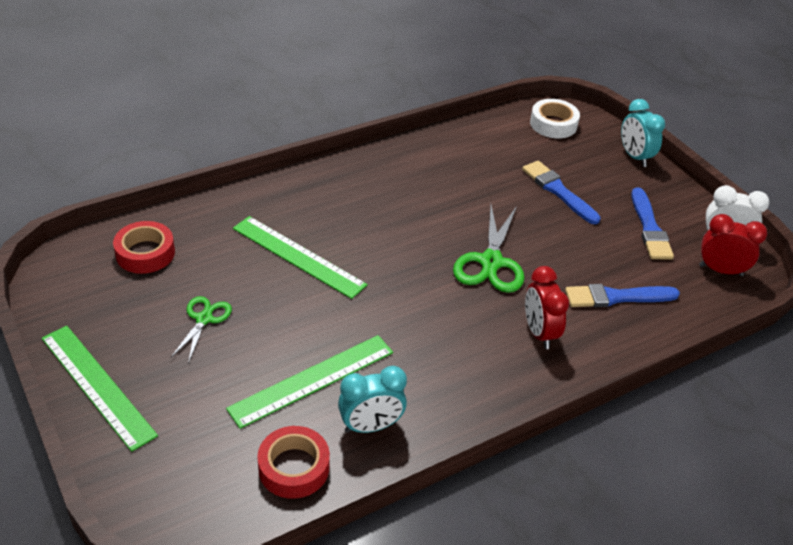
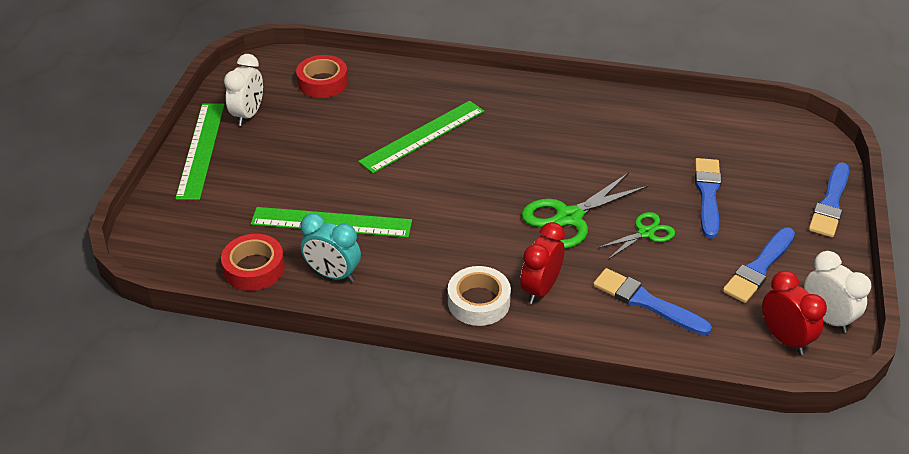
camera: 45 degrees right, 0 degrees up
green scissors [171,296,232,363] -> green scissors moved to [597,212,675,259]
green ruler [233,216,367,299] -> green ruler turned 60 degrees clockwise [358,101,484,173]
white tape [530,99,580,138] -> white tape moved to [448,266,511,326]
turquoise clock [621,99,665,167] -> blue brush [809,162,849,237]
none -> white clock [224,54,263,126]

